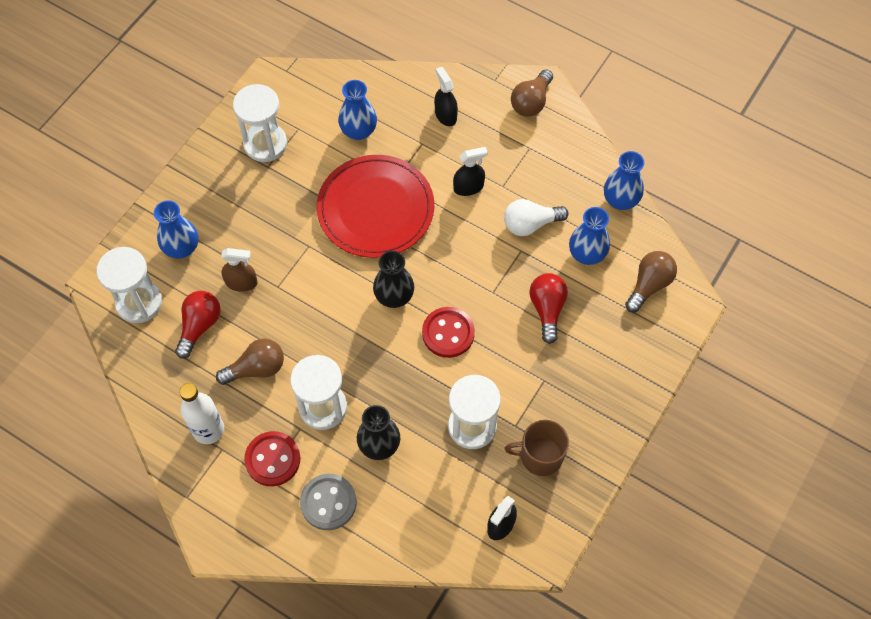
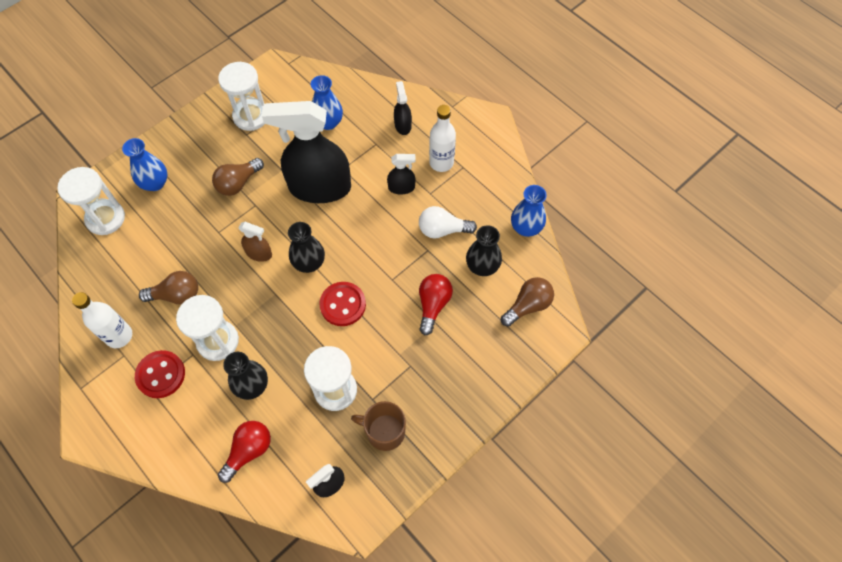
camera: 15 degrees right, 0 degrees up
red light bulb [175,291,221,359] -> red light bulb moved to [218,421,271,483]
brown spray bottle [221,248,258,292] -> brown spray bottle moved to [239,222,272,262]
grey button [300,474,357,530] -> none
red plate [317,155,434,258] -> black spray bottle [262,101,351,203]
brown light bulb [511,69,553,116] -> brown light bulb moved to [212,158,264,196]
blue vase [569,207,610,265] -> black vase [466,225,502,276]
none -> white bottle [429,105,456,172]

